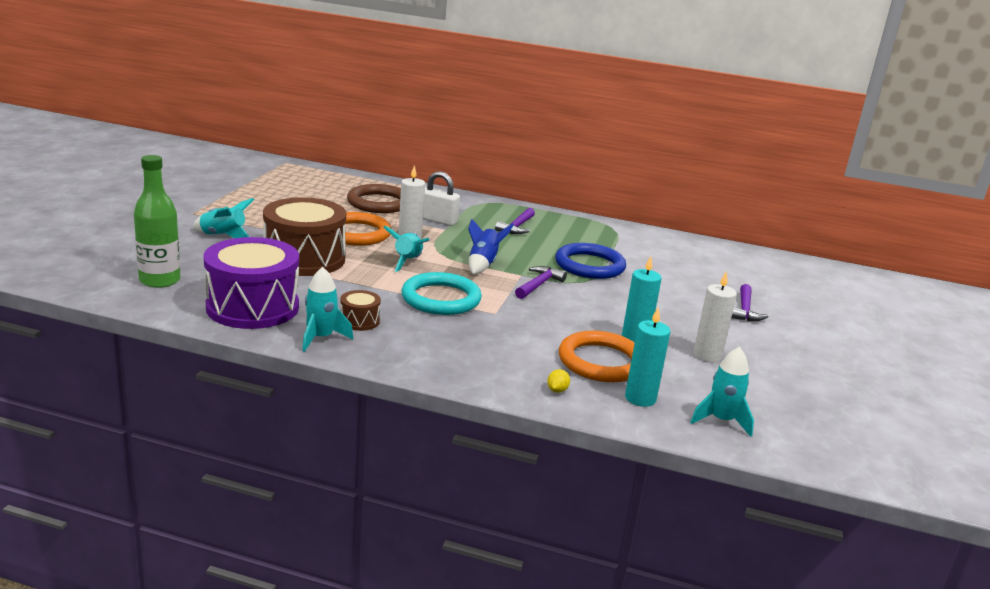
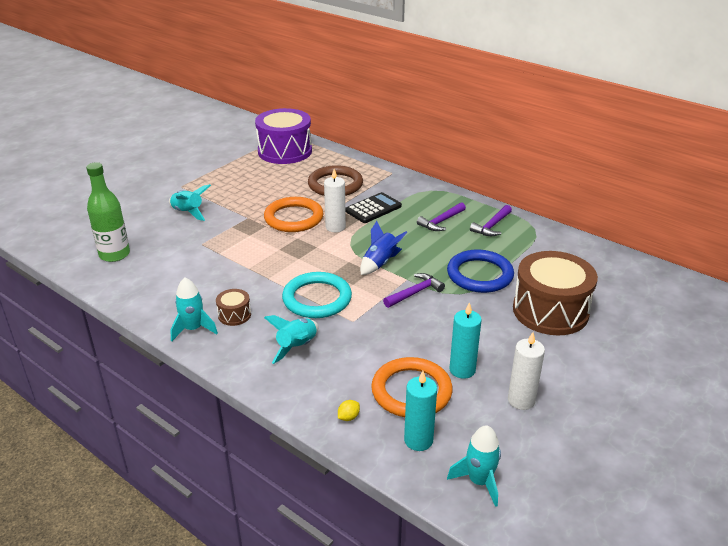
camera: 25 degrees right, 10 degrees up
purple drum [203,237,299,329] -> purple drum moved to [255,108,312,164]
brown drum [263,197,346,276] -> brown drum moved to [513,251,598,335]
turquoise rocket [383,226,429,272] -> turquoise rocket moved to [264,315,319,364]
white padlock [423,171,460,226] -> black calculator [345,192,402,223]
purple hammer [731,284,769,321] -> purple hammer moved to [470,205,512,236]

